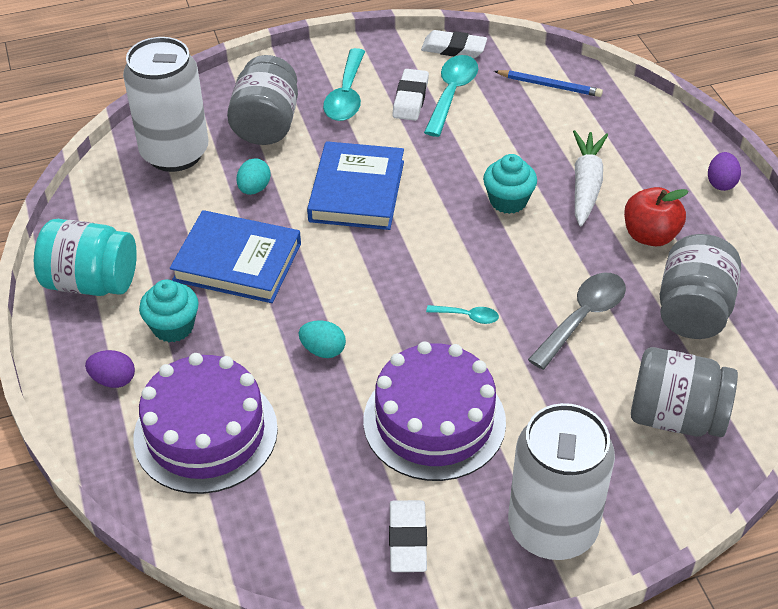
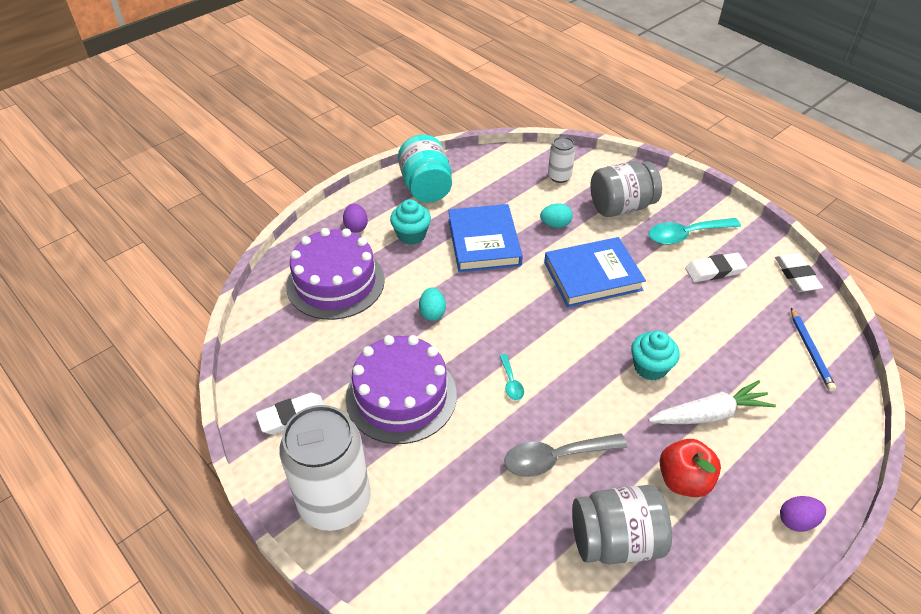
camera: 65 degrees right, 0 degrees up
white can [123,37,208,172] -> white can [548,137,575,183], size x0.47
turquoise spoon [424,55,478,137] -> none
grey spoon [528,273,626,370] -> grey spoon turned 150 degrees clockwise [504,433,627,477]
grey jar [631,347,738,437] -> none

